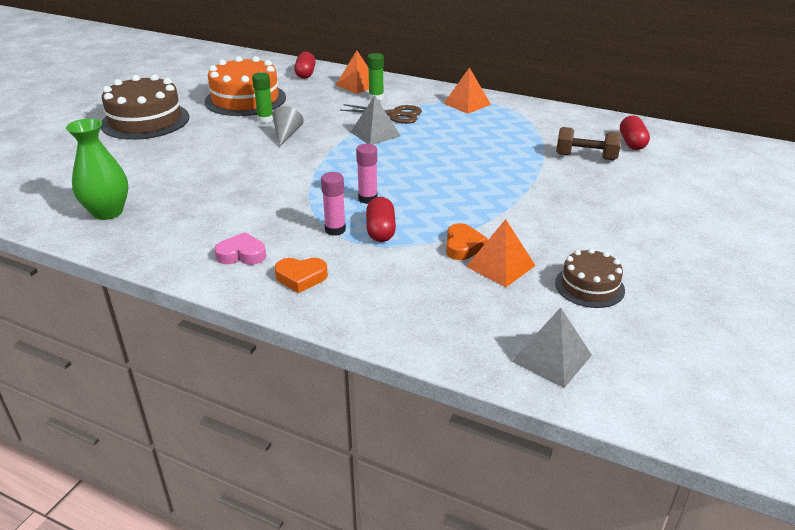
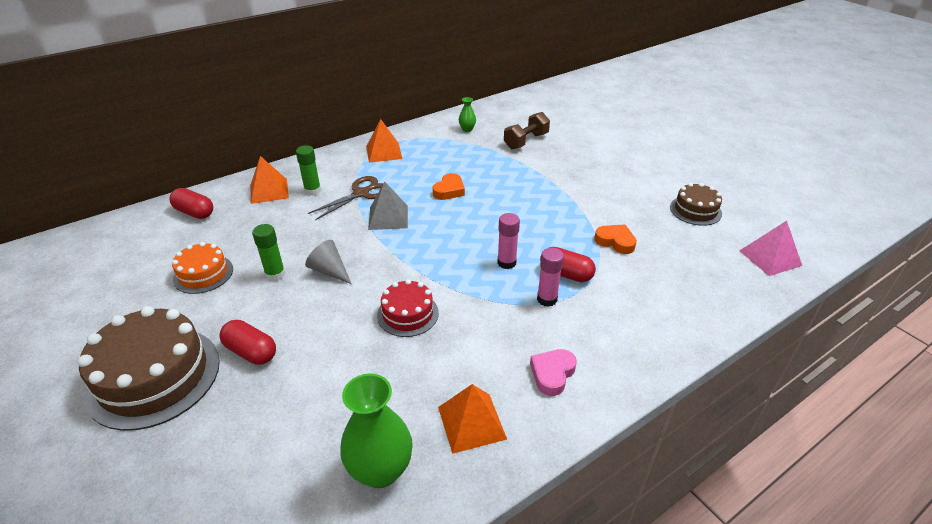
camera: 60 degrees left, 5 degrees up
orange cake [204,56,286,116] -> orange cake [172,242,233,294], size x0.55
orange heart [275,258,328,293] -> orange heart moved to [433,173,465,200]
orange pyramid [466,219,536,287] -> orange pyramid moved to [438,384,507,454]
grey pyramid [511,307,592,388] -> pink pyramid [739,221,802,276]
red capsule [620,115,650,150] -> red capsule moved to [219,320,276,365]
none -> red cake [377,279,439,337]
none -> green vase [459,97,476,132]

